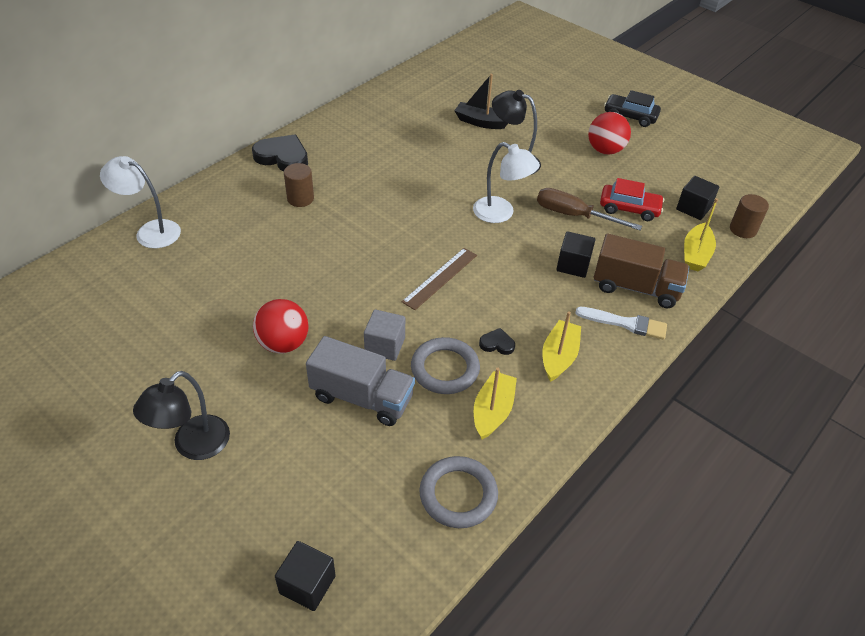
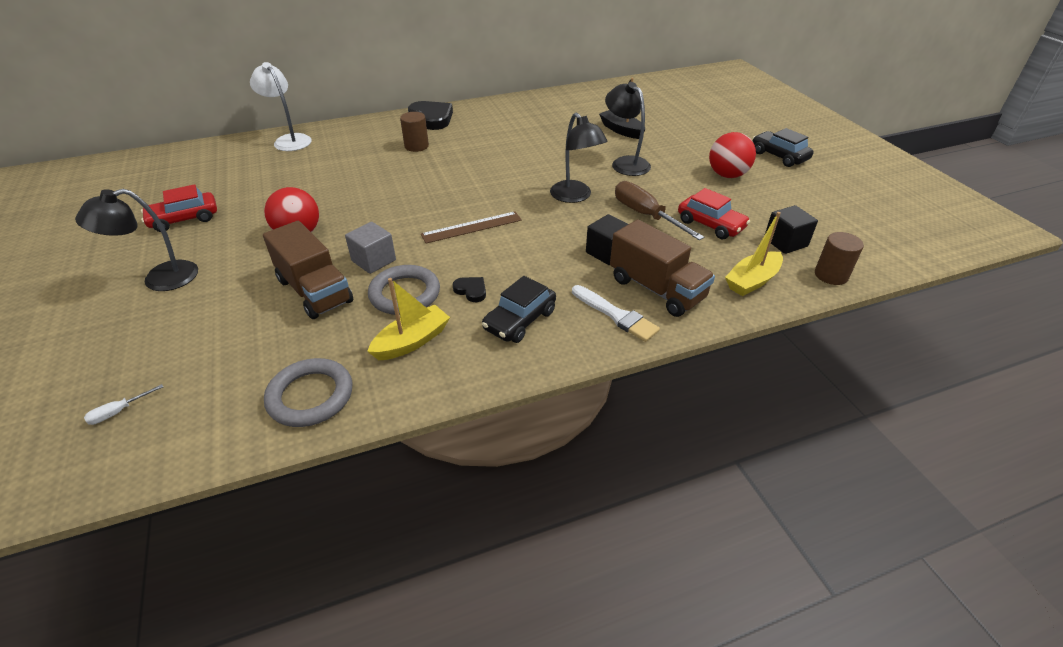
camera: 30 degrees right, 5 degrees down
black cube [275,541,336,611] -> white screwdriver [84,384,163,425]
grey truck [306,336,415,426] -> brown truck [263,221,353,319]
white lamp [473,142,540,223] -> black lamp [550,113,607,203]
yellow boat [542,311,581,382] -> black car [482,276,556,343]
none -> red car [141,184,217,232]

